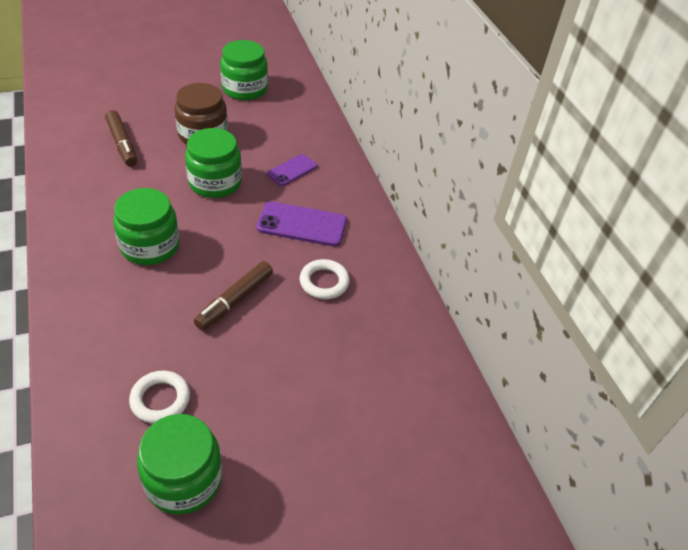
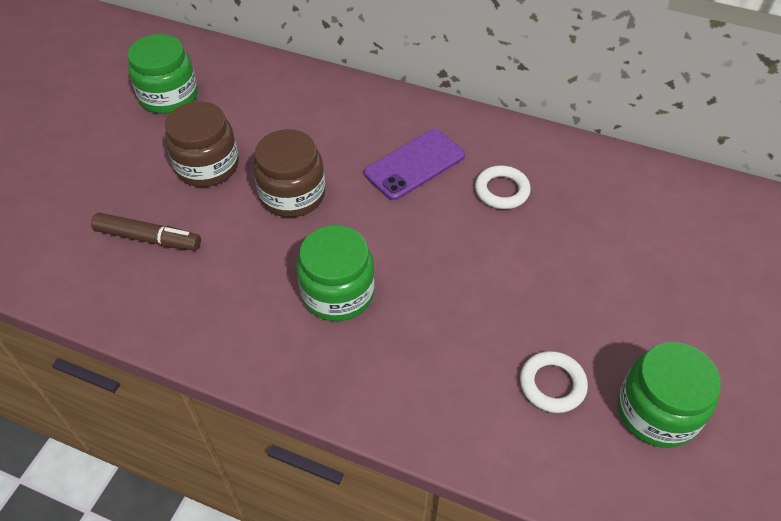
camera: 45 degrees left, 5 degrees up
green jar [185,128,242,198] -> brown jar [253,129,325,217]
brown marker [194,261,273,330] -> none
purple phone [267,154,317,186] -> none

